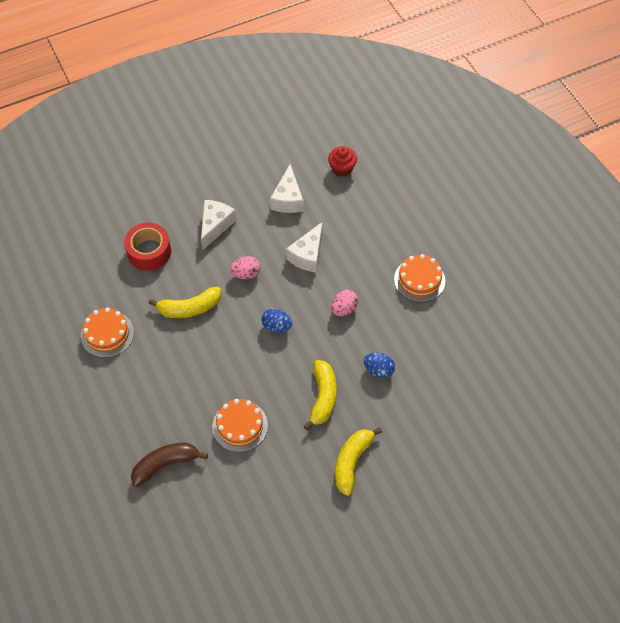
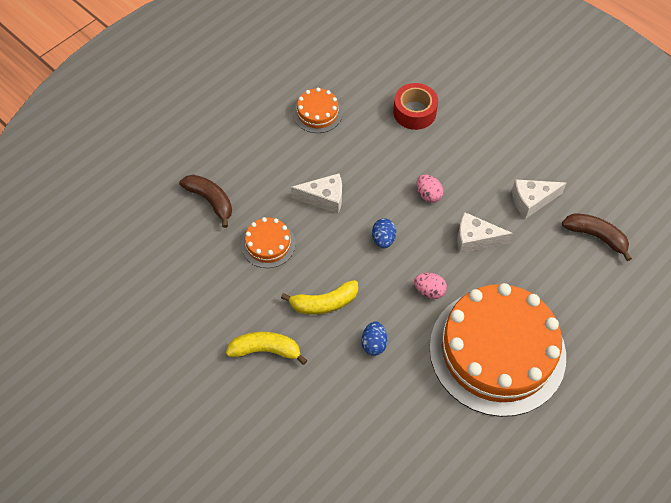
camera: 70 degrees right, 0 degrees up
yellow banana [149,286,221,318] -> none
white cheese [201,200,236,250] -> white cheese moved to [291,173,342,214]
red cupcake [328,146,357,177] -> brown banana [562,213,632,261]
orange cake [394,254,445,303] -> orange cake [429,283,566,417], size x2.35

